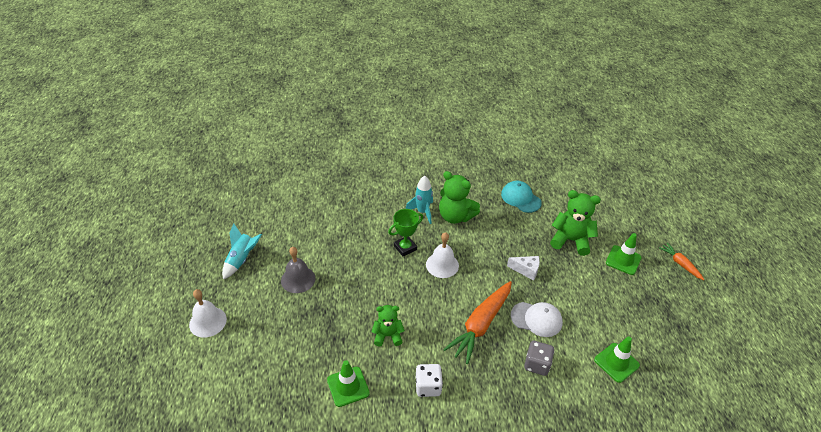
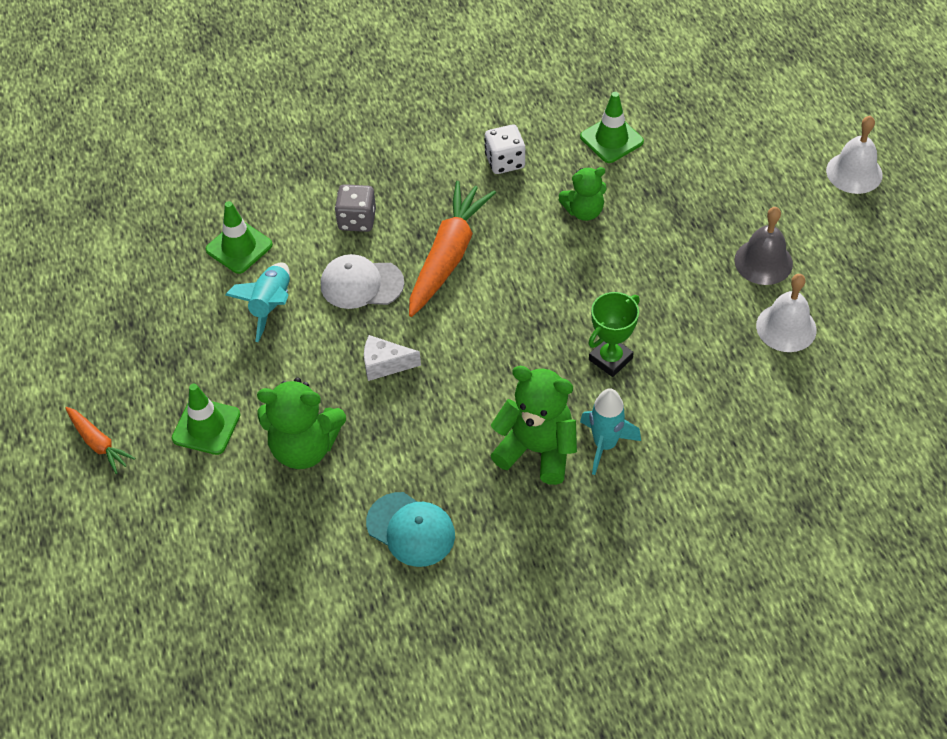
camera: 170 degrees right, 10 degrees up
turquoise rocket [222,224,262,279] -> turquoise rocket moved to [225,263,290,342]
white bell [426,232,459,278] -> white bell moved to [756,274,817,352]

